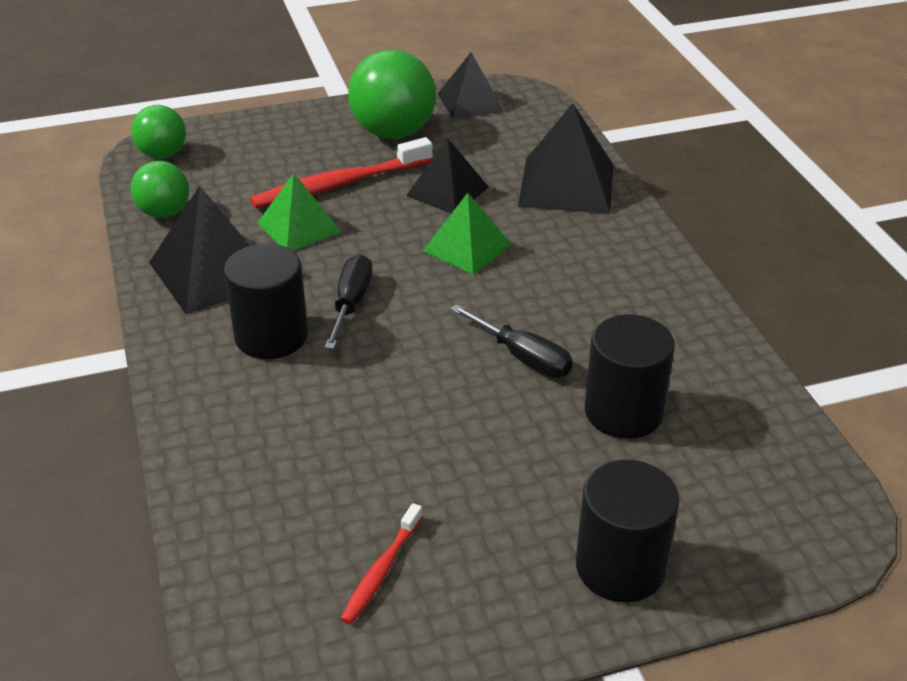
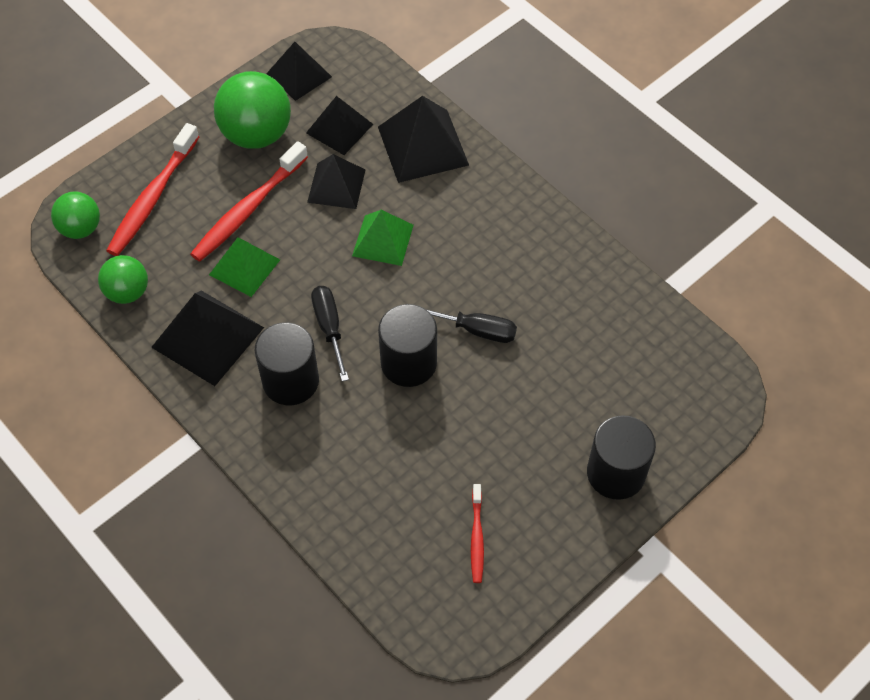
camera: 25 degrees left, 20 degrees up
black cylinder [585,314,675,439] -> black cylinder moved to [378,304,437,387]
none -> red toothbrush [106,123,199,256]
none -> black pyramid [306,96,373,155]

